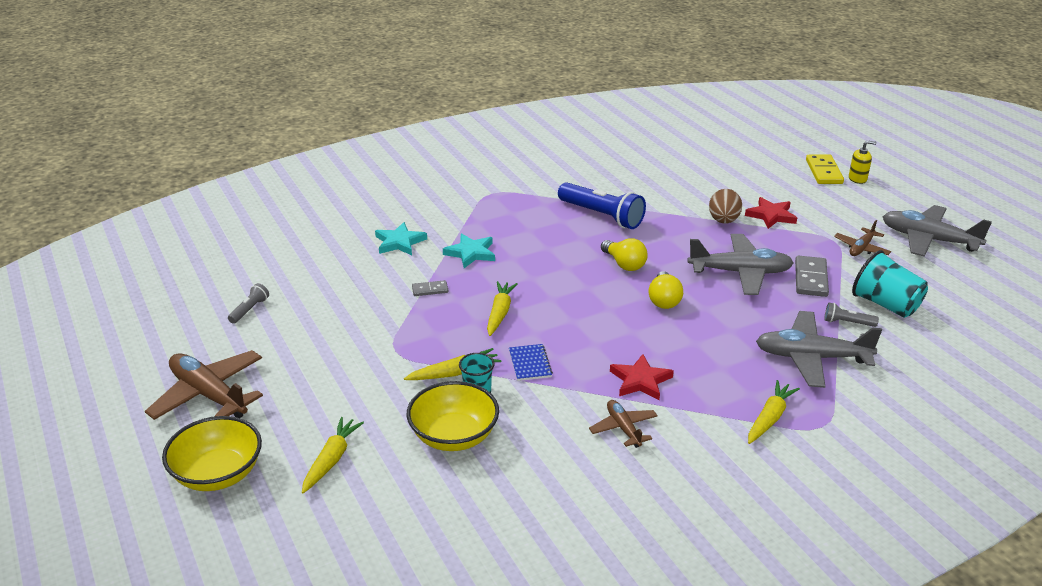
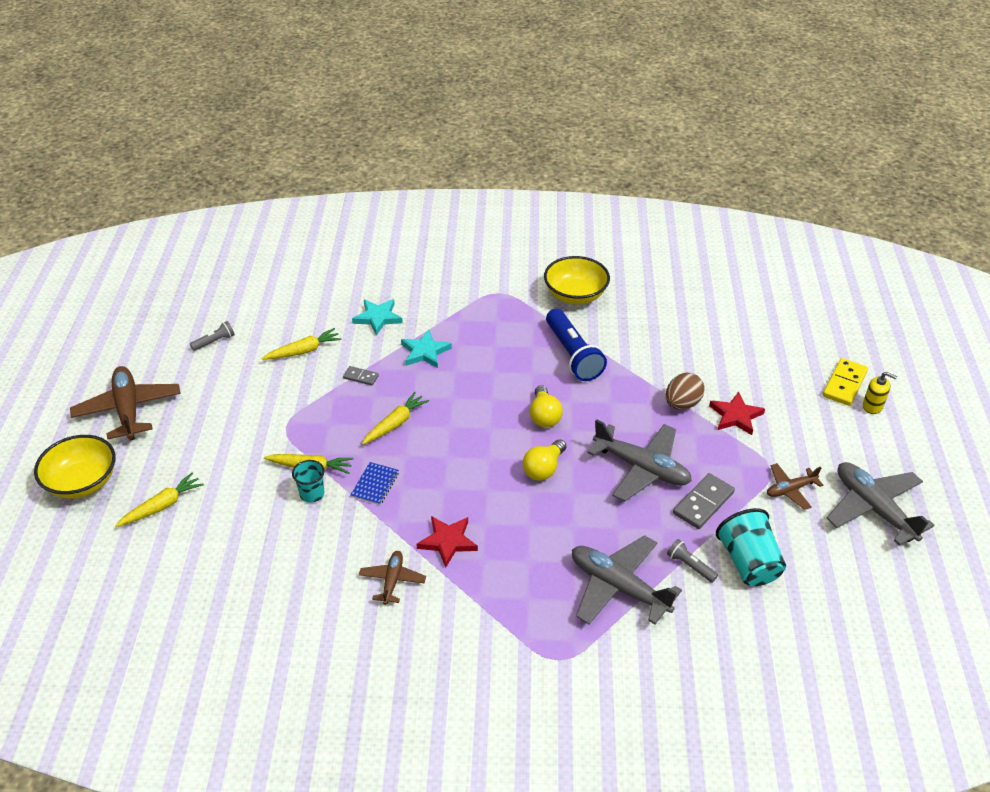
camera: 30 degrees right, 10 degrees up
yellow bowl [407,381,499,451] -> yellow bowl moved to [544,256,610,304]
yellow carrot [748,380,800,444] -> yellow carrot moved to [262,328,341,360]

